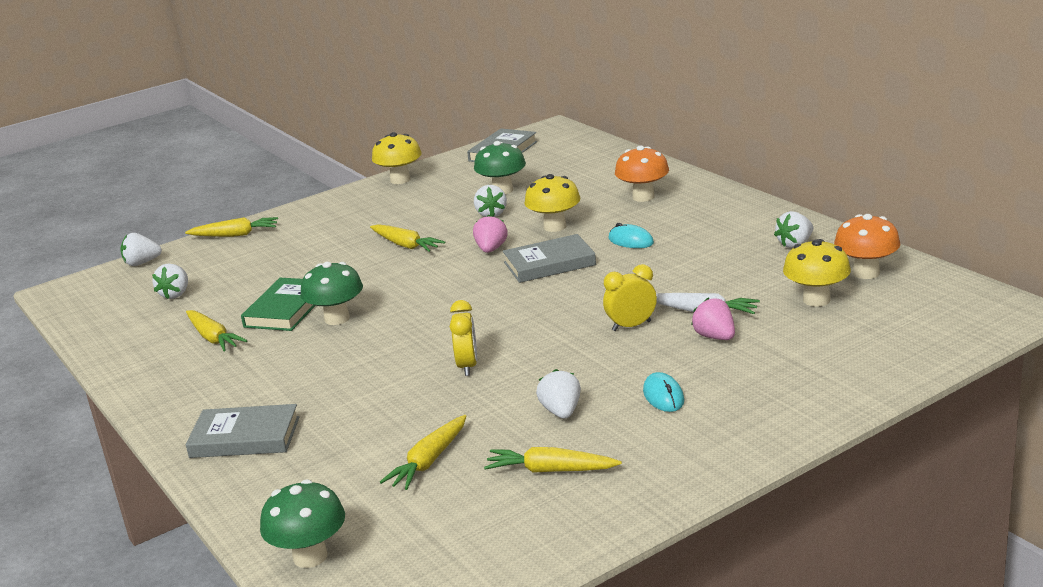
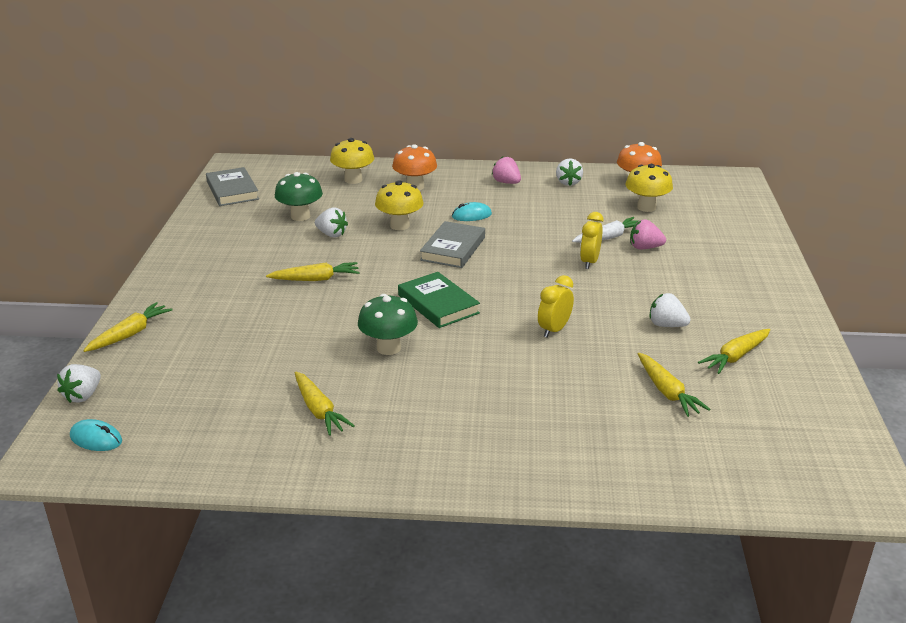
camera: 55 degrees left, 5 degrees up
white strawberry [152,264,188,299] -> none
yellow carrot [186,310,248,352] -> yellow carrot turned 60 degrees clockwise [295,372,355,436]
grey book [186,404,299,458] -> none
green book [241,278,315,331] -> green book moved to [398,272,480,328]
green mushroom [260,479,345,568] -> none
yellow mushroom [372,132,422,184] -> yellow mushroom moved to [330,138,374,184]
yellow clock [450,300,477,376] -> yellow clock turned 90 degrees counterclockwise [538,275,574,337]
pink strawberry [473,215,508,253] -> pink strawberry moved to [492,157,521,184]
turquoise mouse [643,372,684,412] -> turquoise mouse moved to [70,419,122,451]

